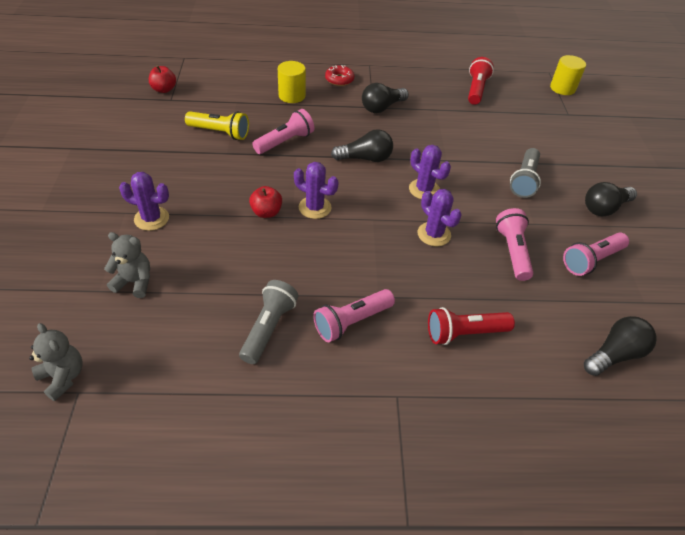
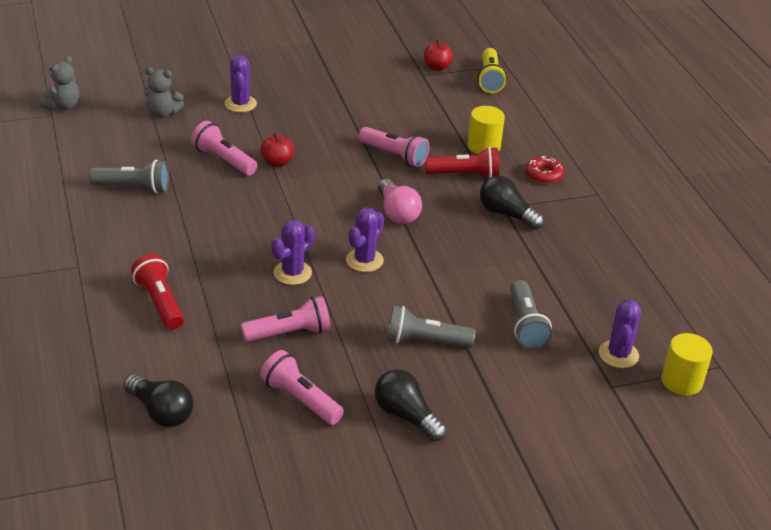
camera: 75 degrees right, 10 degrees down
grey teddy bear [104,232,150,298] -> grey teddy bear turned 105 degrees clockwise [144,67,184,118]
yellow flashlight [185,111,249,140] -> yellow flashlight moved to [477,48,507,93]
purple cactus [294,162,338,219] -> purple cactus moved to [599,300,641,368]
pink flashlight [313,289,395,342] -> pink flashlight moved to [191,121,257,175]
black light bulb [331,129,393,162] -> pink light bulb [378,179,422,224]
red flashlight [468,57,494,105] -> red flashlight moved to [426,147,499,178]
none -> grey flashlight [510,280,552,349]

